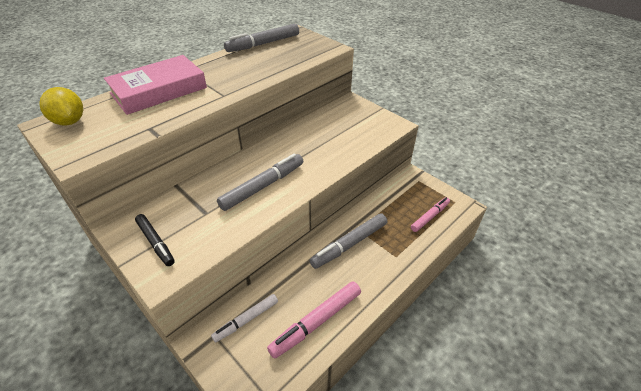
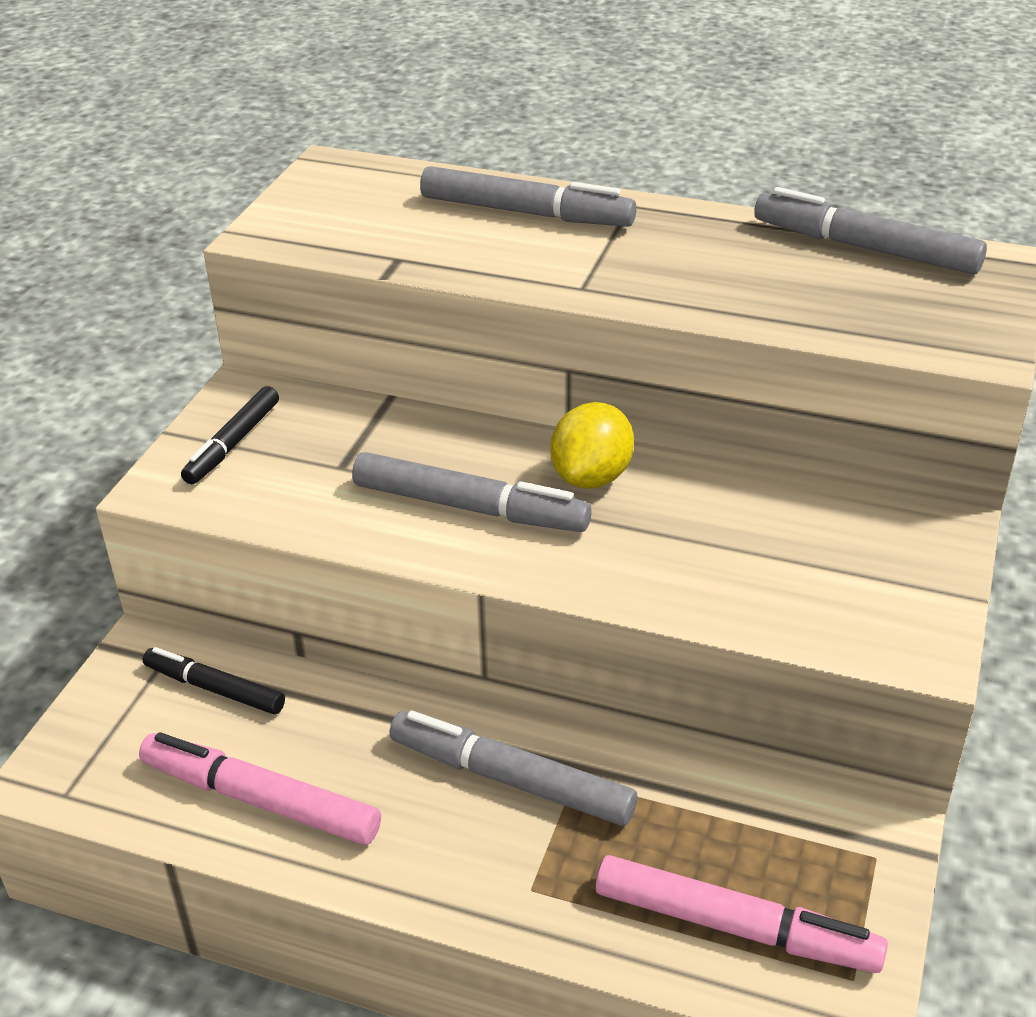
camera: 65 degrees right, 5 degrees down
yellow lemon [39,87,83,125] -> yellow lemon moved to [550,402,634,489]
pink book [104,55,207,115] -> grey marker [420,166,637,227]
white marker [211,294,278,342] -> black marker [143,647,285,715]
pink marker [411,197,450,232] -> pink marker [595,855,888,973], size x1.53

